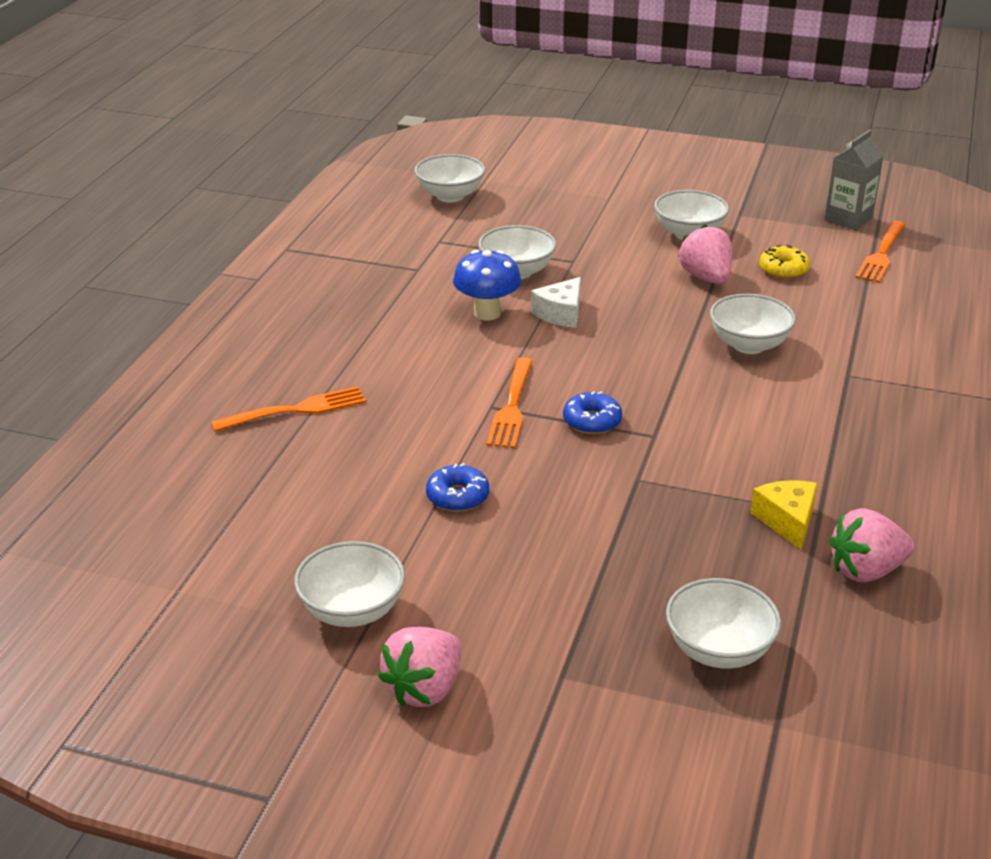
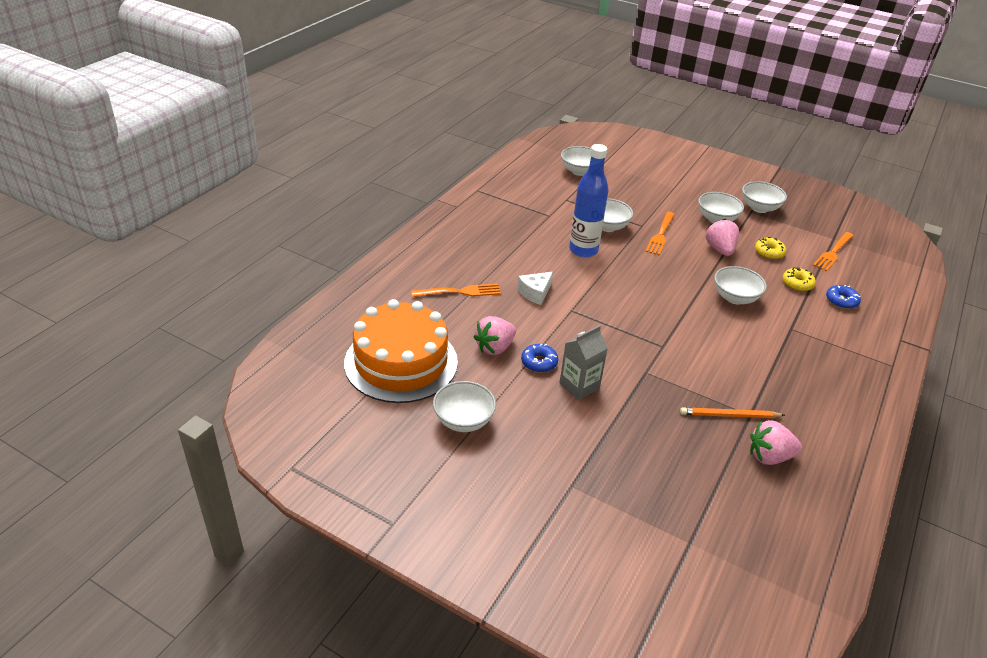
camera: 10 degrees right, 5 degrees up
pink strawberry [378,627,461,707] -> pink strawberry moved to [474,316,516,355]
blue mushroom [453,250,521,320] -> blue bottle [569,144,609,257]
orange fork [487,357,533,449] -> orange fork moved to [645,212,675,256]
white cheese [531,277,581,328] -> white cheese moved to [517,272,553,305]
blue donut [563,391,622,434] -> blue donut moved to [826,285,861,309]
white bowl [666,578,781,668] -> white bowl moved to [742,181,787,213]
yellow cheese [750,480,818,550] -> orange pencil [680,407,785,418]
grey carton [824,130,883,230] -> grey carton moved to [559,325,608,400]
none -> orange cake [344,299,458,403]
none -> yellow donut [782,267,816,291]

